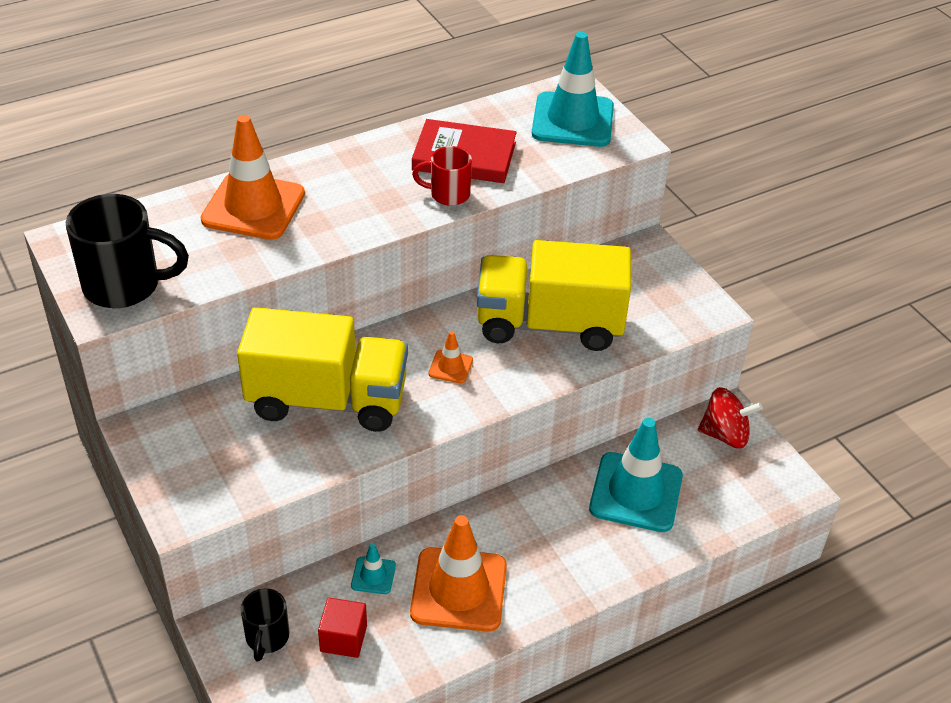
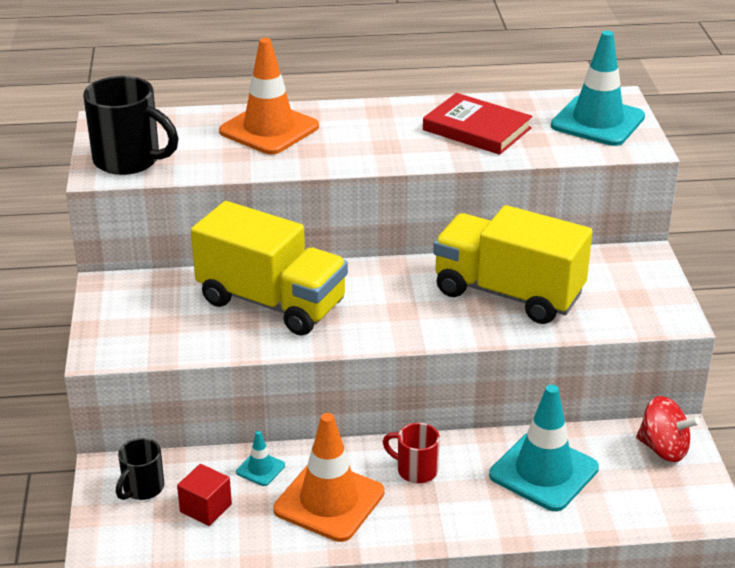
camera: 25 degrees right, 10 degrees down
red mug [412,146,472,206] -> red mug moved to [383,423,440,483]
orange traffic cone [429,331,473,383] -> none

